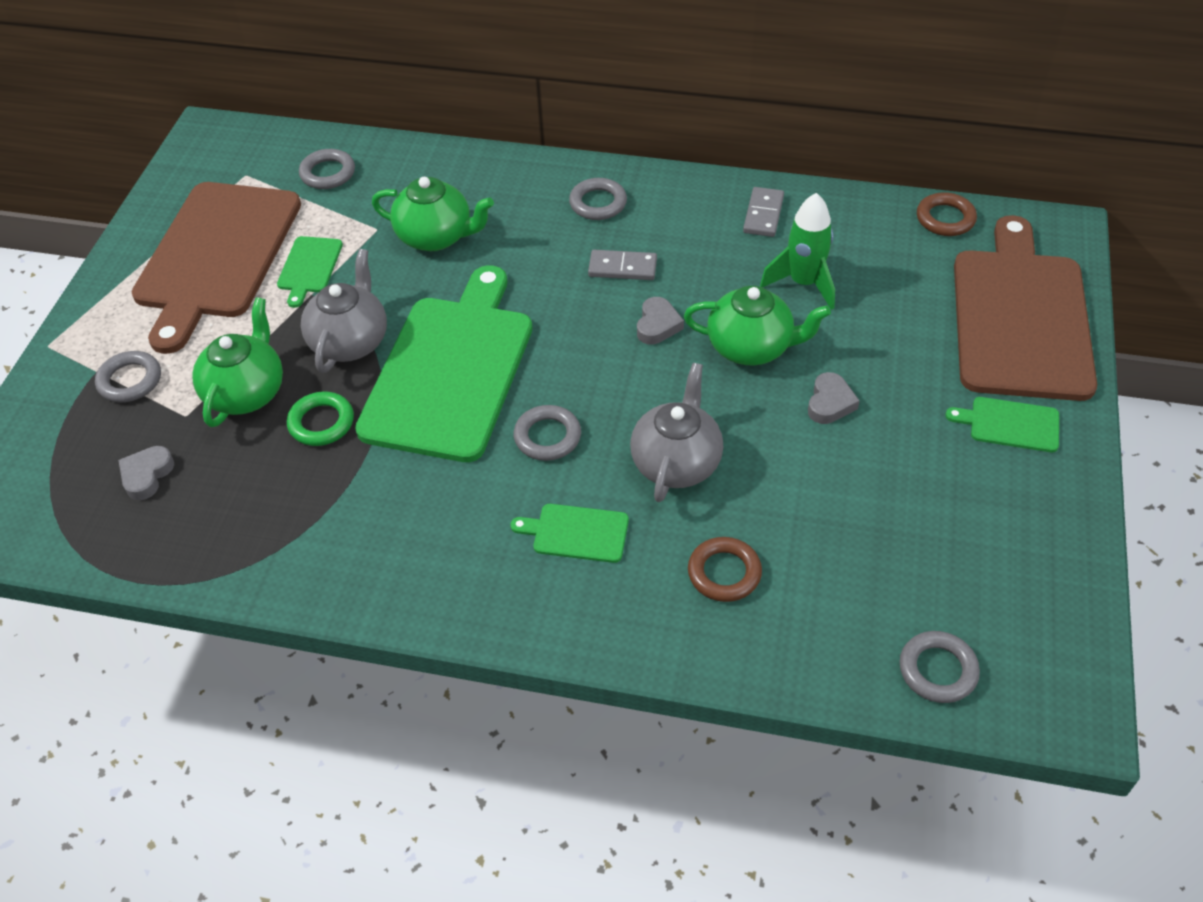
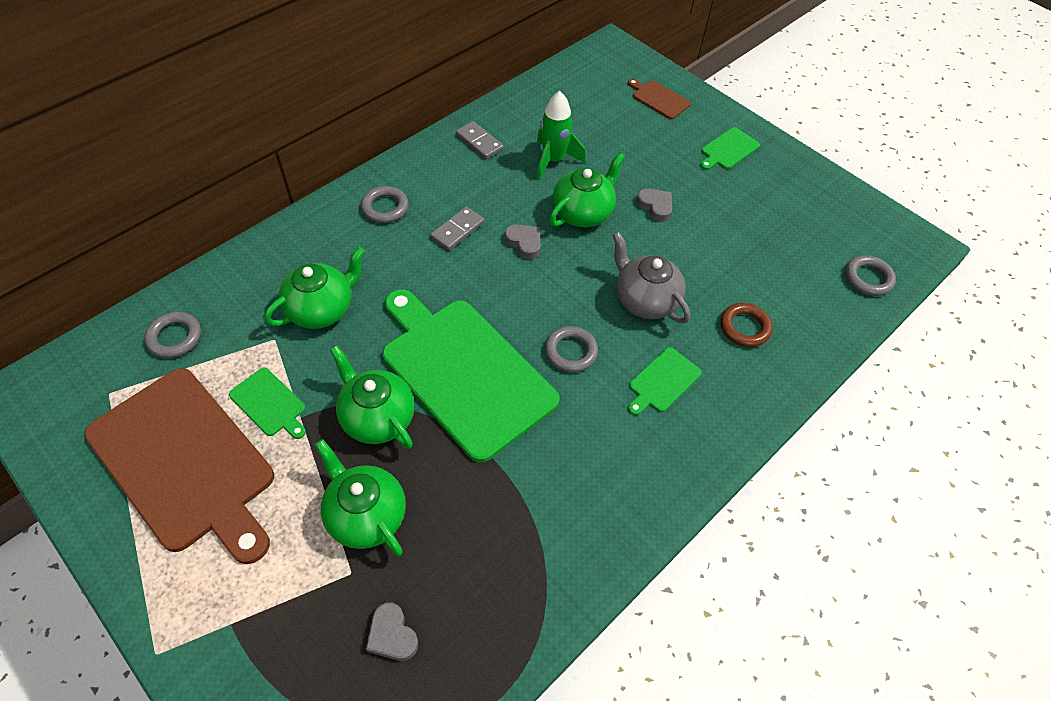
camera: 60 degrees left, 5 degrees up
grey ring [95,351,161,402] -> none
green ring [287,391,354,446] -> none
grey teapot [301,249,387,373] -> green teapot [330,346,415,449]
brown ring [917,192,977,236] -> none
brown cutting board [954,215,1097,401] -> brown cutting board [628,79,691,119], size x0.41

